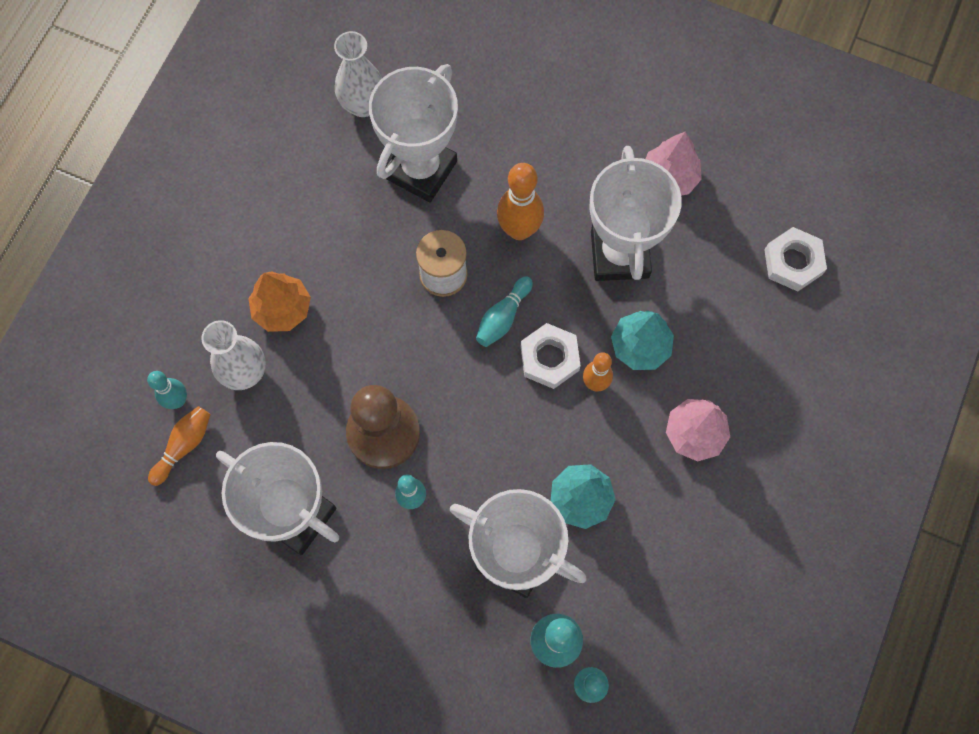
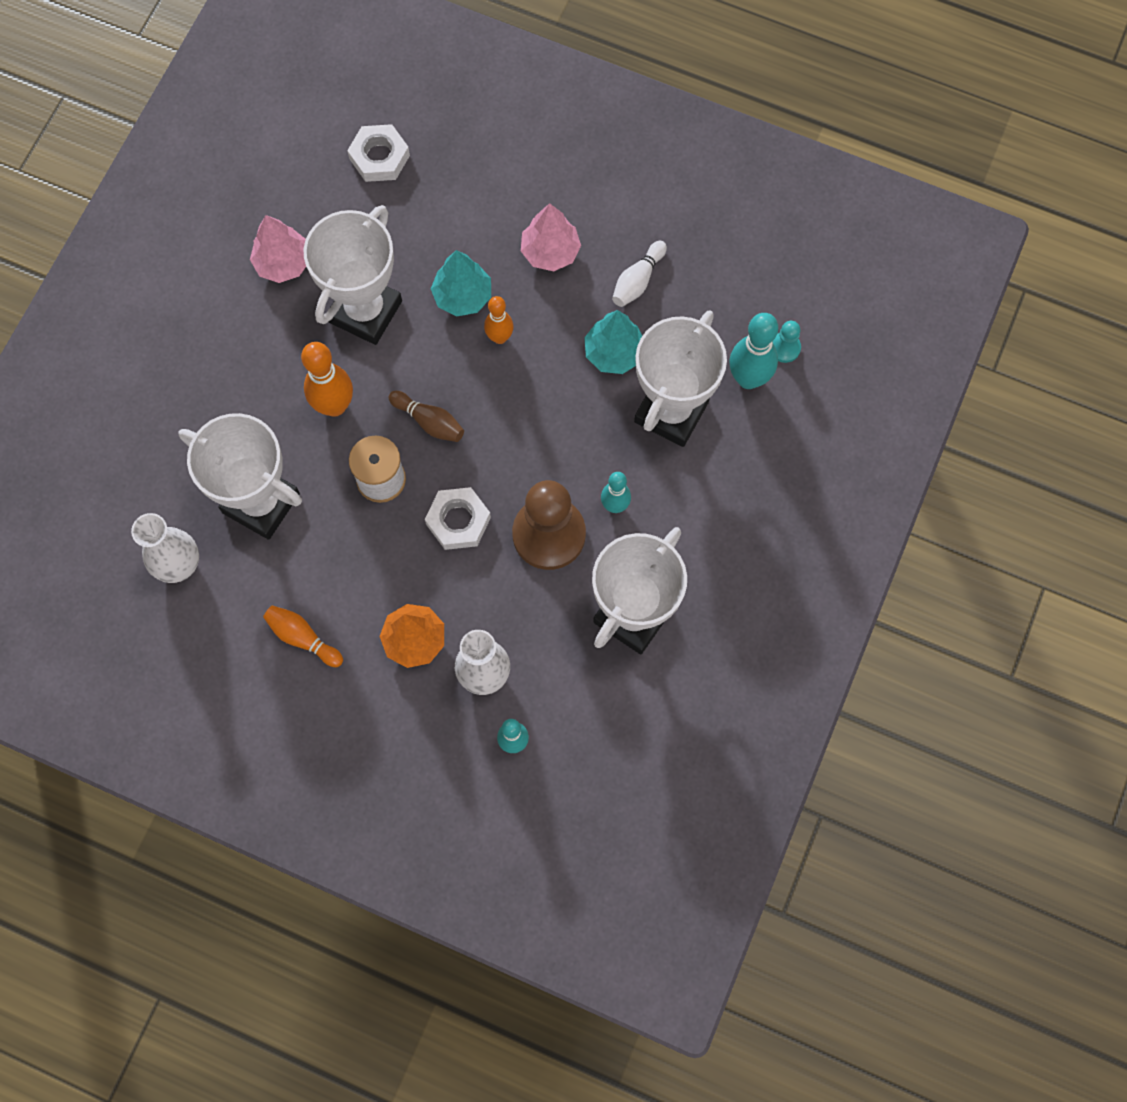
camera: 90 degrees left, 0 degrees up
orange bowling pin [148,406,211,486] -> orange bowling pin moved to [263,605,343,667]
turquoise bowling pin [476,276,533,347] -> brown bowling pin [389,391,464,442]
white nut [521,323,581,389] -> white nut moved to [425,487,491,550]
white trophy [589,146,682,281] -> white trophy turned 60 degrees counterclockwise [303,205,402,345]
none -> white bowling pin [612,241,667,307]

